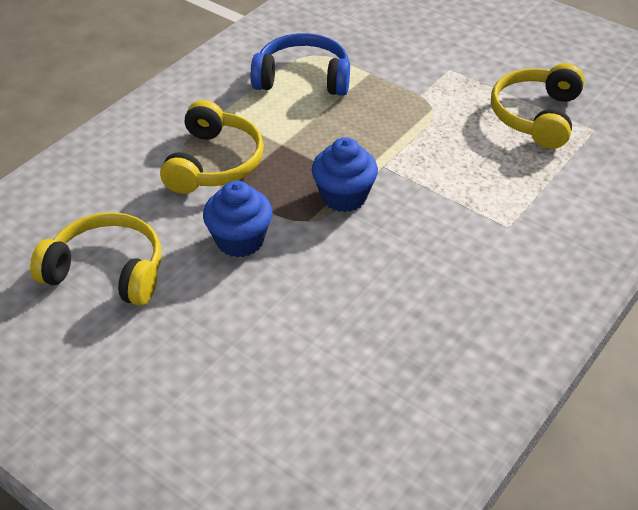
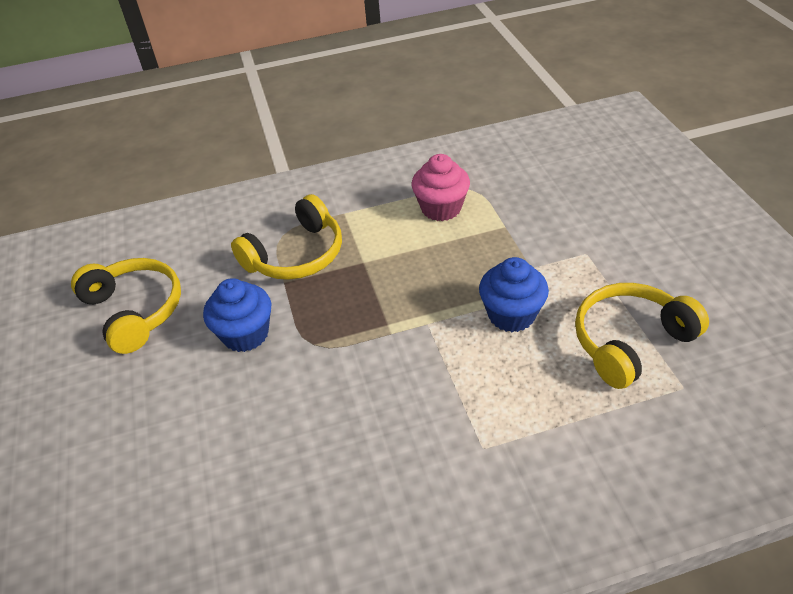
camera: 40 degrees right, 0 degrees up
blue headphones [251,33,350,96] -> pink cupcake [412,154,470,221]
blue cupcake [312,137,378,212] -> blue cupcake moved to [479,257,549,332]

